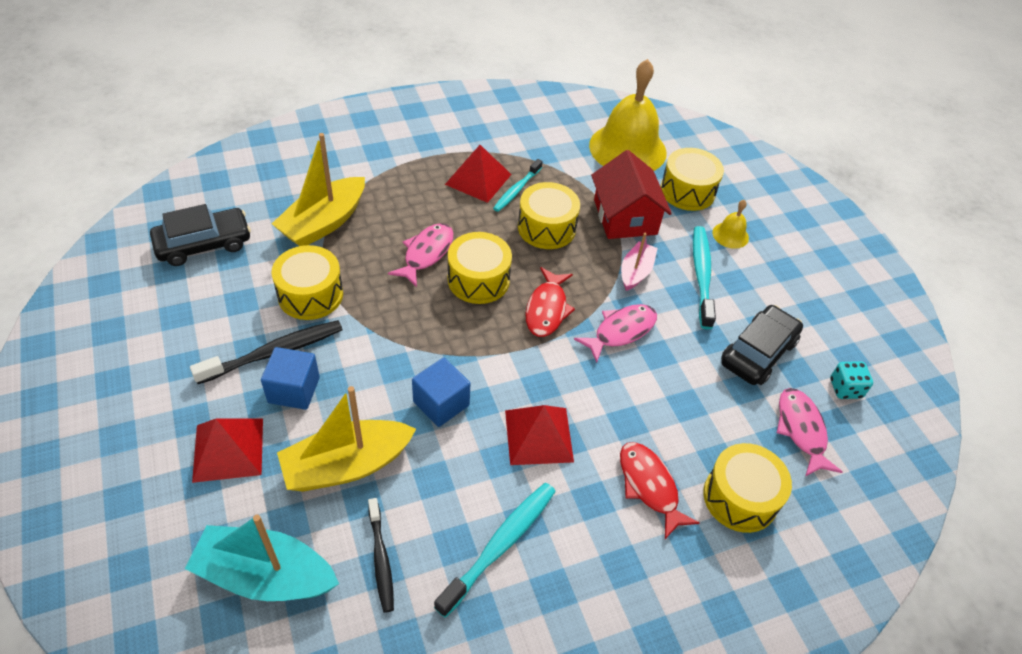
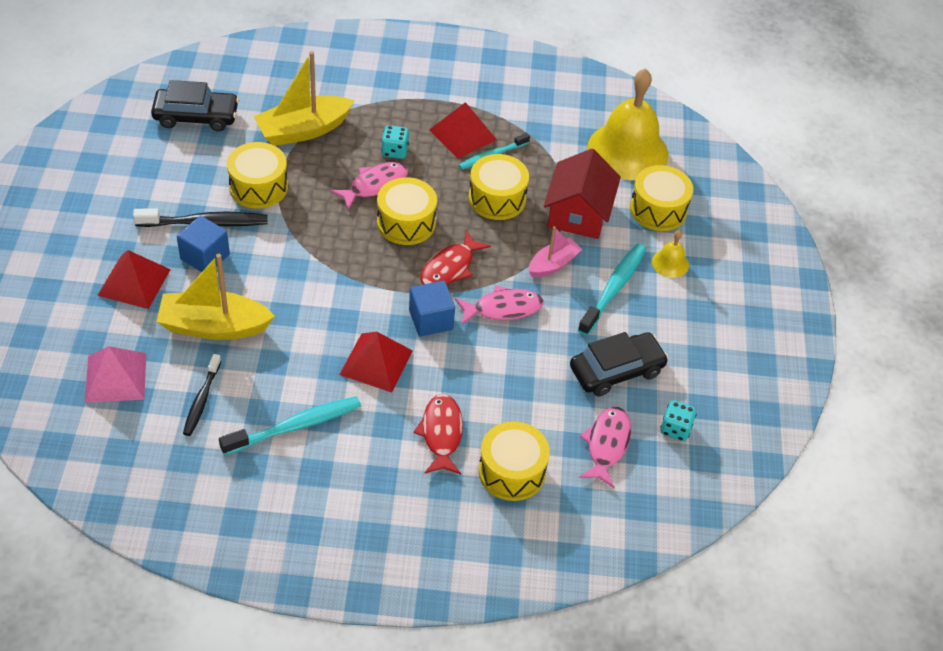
camera: 25 degrees right, 0 degrees up
turquoise boat [185,514,339,601] -> pink pyramid [85,346,146,403]
blue cube [412,358,471,427] -> blue cube moved to [409,281,455,337]
none -> turquoise dice [381,125,409,159]

